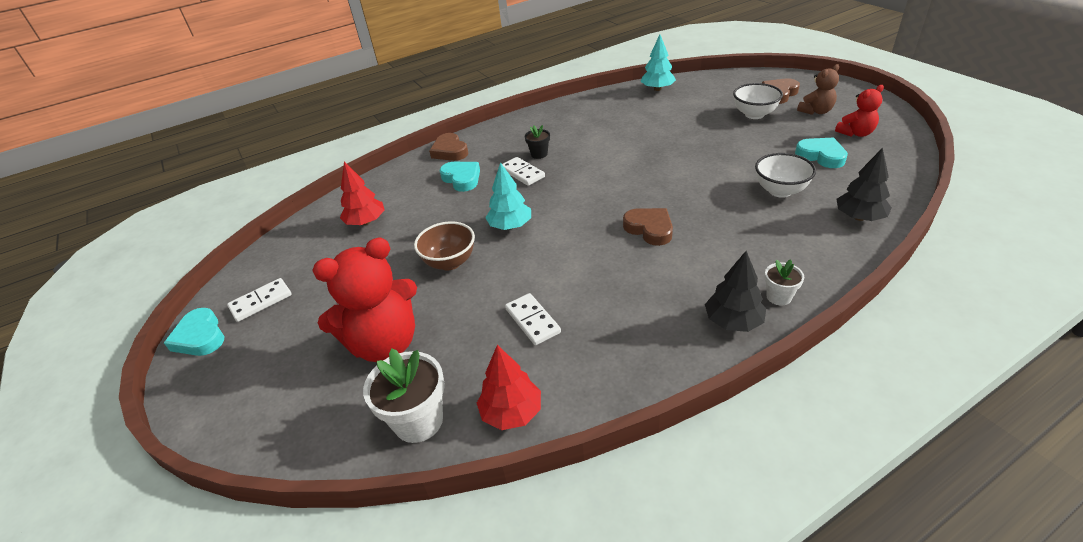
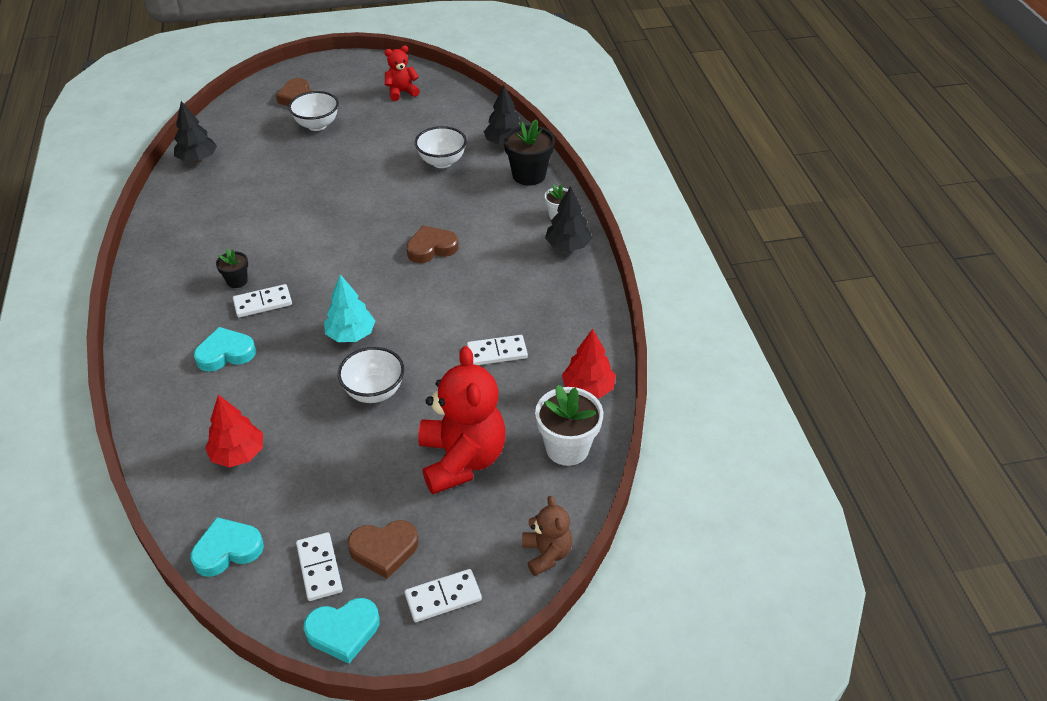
camera: 75 degrees left, 5 degrees up
brown bowl [414,221,475,270] -> white bowl [338,347,404,403]
brown heart [429,133,468,161] -> brown heart moved to [347,520,419,579]
turquoise tree [640,34,676,91] -> black tree [174,101,217,162]
turquoise heart [795,137,848,168] -> turquoise heart moved to [190,517,264,577]
brown teddy bear [797,64,839,115] -> brown teddy bear moved to [522,496,572,576]
red teddy bear [835,85,884,137] -> red teddy bear turned 105 degrees counterclockwise [384,46,420,101]
none -> white domino [405,569,482,622]
none -> black flower pot [504,120,555,186]

